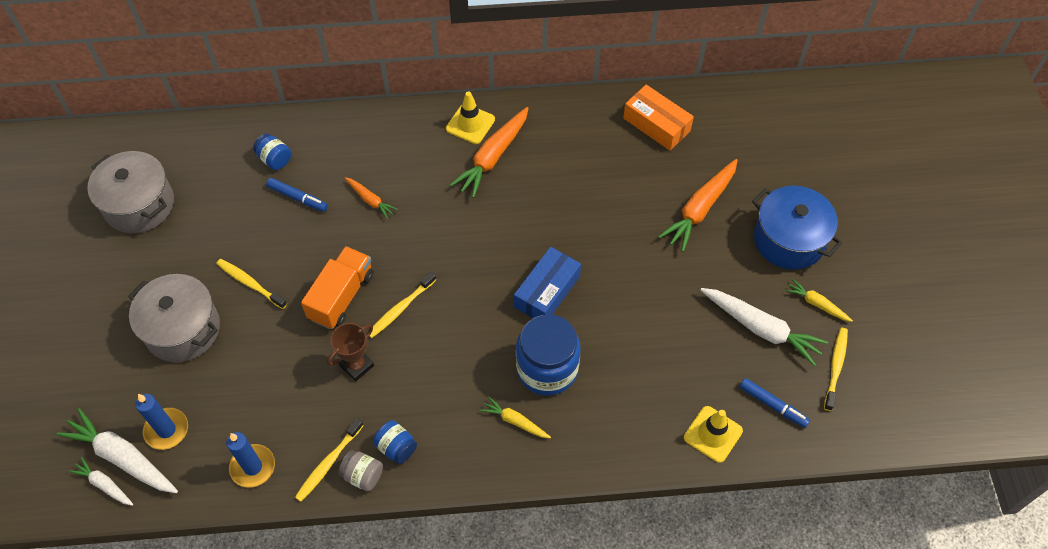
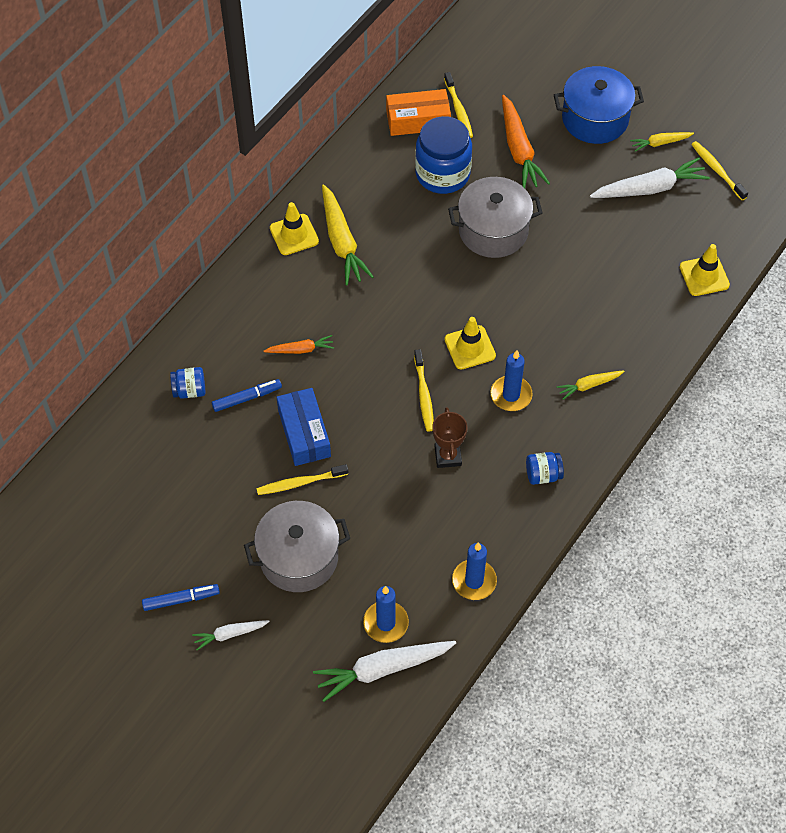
camera: 50 degrees left, 0 degrees up
white carrot [69,457,134,506] -> white carrot moved to [192,620,270,650]
grey pot [87,151,174,233] -> grey pot moved to [448,177,542,258]
yellow toothbrush [295,418,364,502] -> yellow toothbrush moved to [444,72,473,138]
orange truck [301,246,374,329] -> none
grey jar [338,450,383,492] -> none
orange carrot [450,107,529,198] -> yellow carrot [322,184,374,285]
blue box [514,247,581,318] -> blue box moved to [276,388,331,466]
blue jar [516,314,581,396] -> blue jar moved to [415,116,472,194]
blue marker [739,378,810,428] -> blue marker moved to [142,584,220,611]
none -> yellow traffic cone [445,317,496,369]
none -> blue candle [490,350,533,411]

